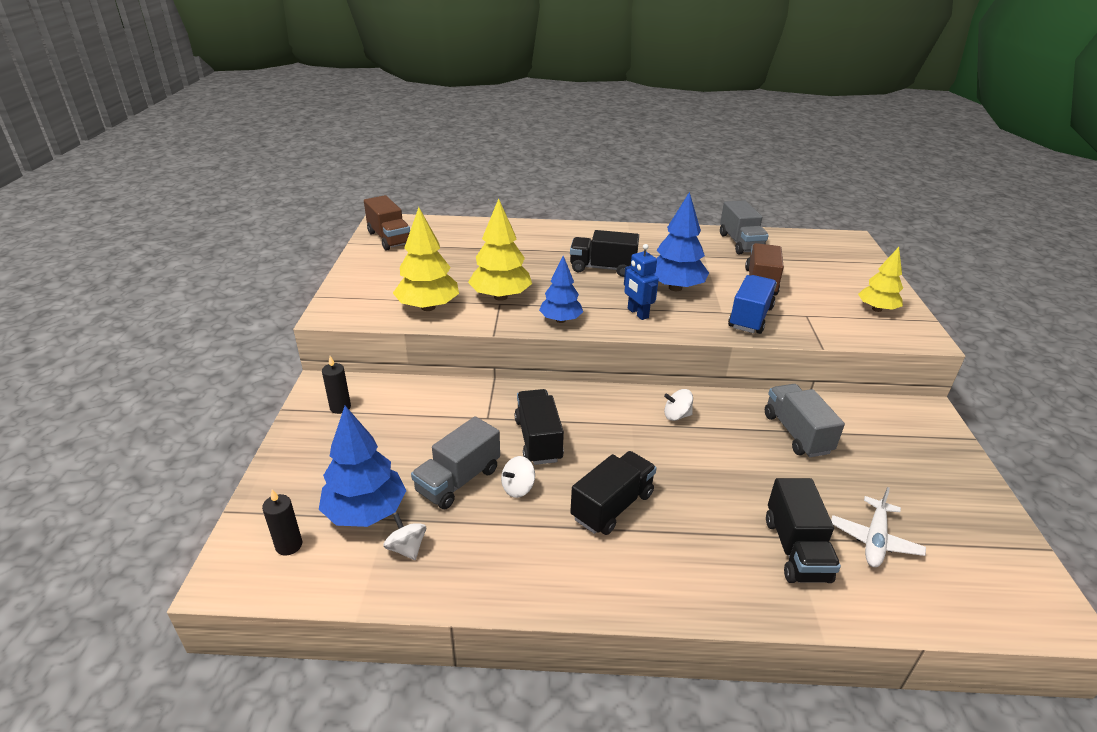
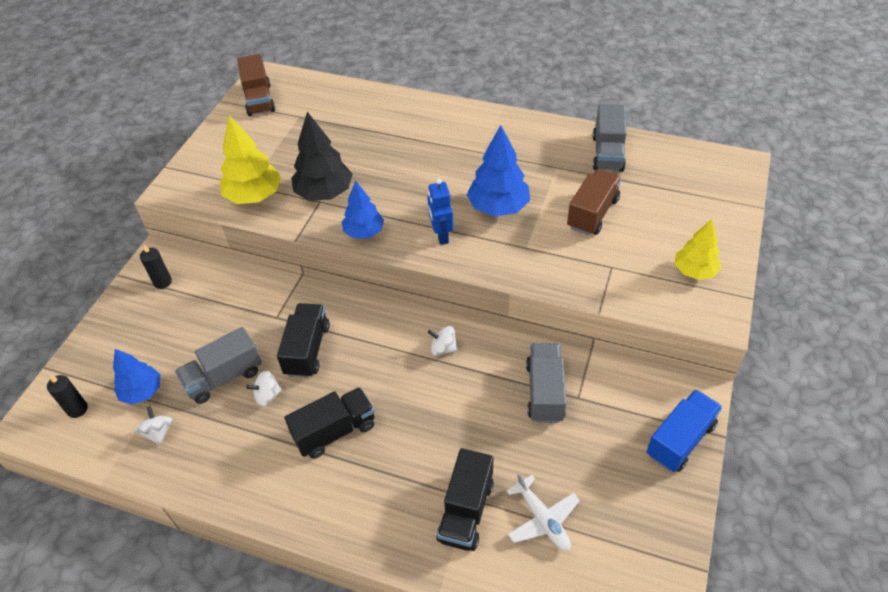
camera: 20 degrees right, 15 degrees up
blue tree [319,406,406,527] -> blue tree [113,349,160,405], size x0.66
yellow tree [468,198,532,301] -> black tree [291,112,353,201]
black truck [570,230,639,277] -> none
blue truck [728,275,777,334] -> blue truck moved to [646,389,722,472]
white plane [831,487,926,567] -> white plane turned 75 degrees counterclockwise [506,472,580,551]

